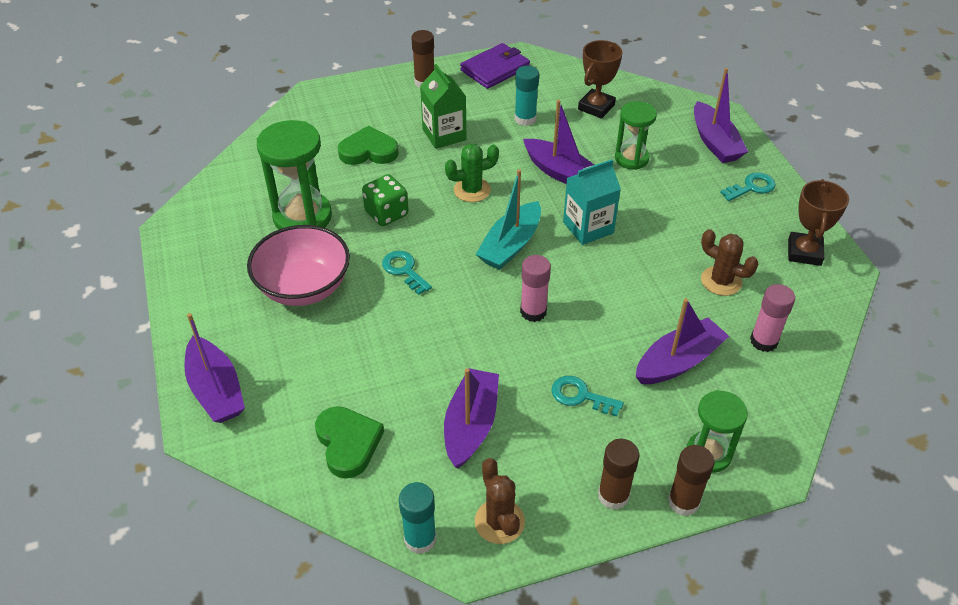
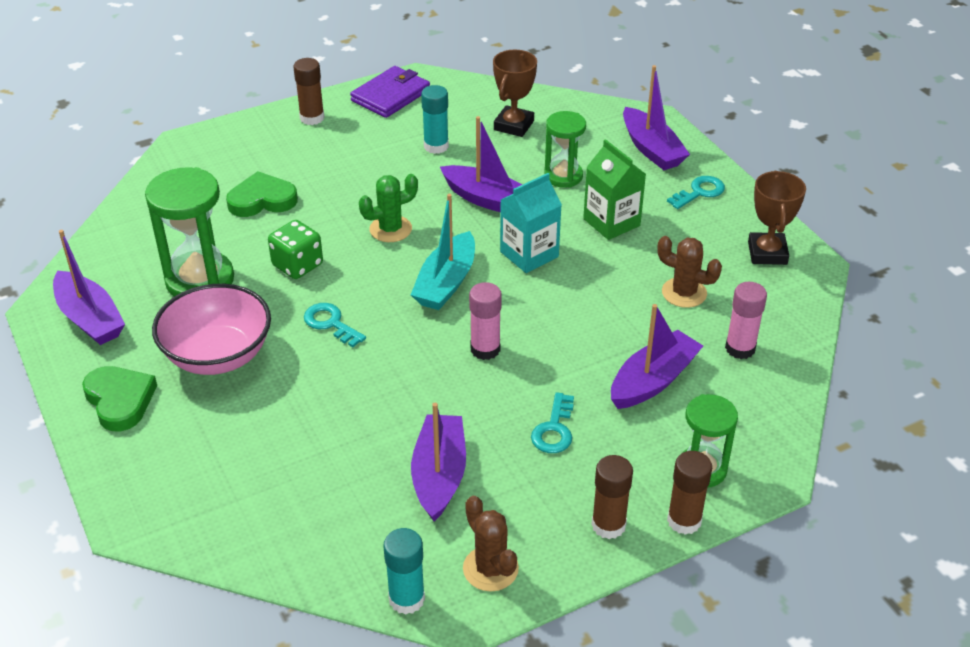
camera: 10 degrees left, 5 degrees down
purple boat [184,313,245,423] -> purple boat moved to [53,230,125,345]
green heart [315,406,384,479] -> green heart moved to [82,366,157,431]
green carton [420,64,466,149] -> green carton moved to [583,139,646,240]
turquoise key [551,376,624,417] -> turquoise key turned 90 degrees counterclockwise [531,392,574,453]

